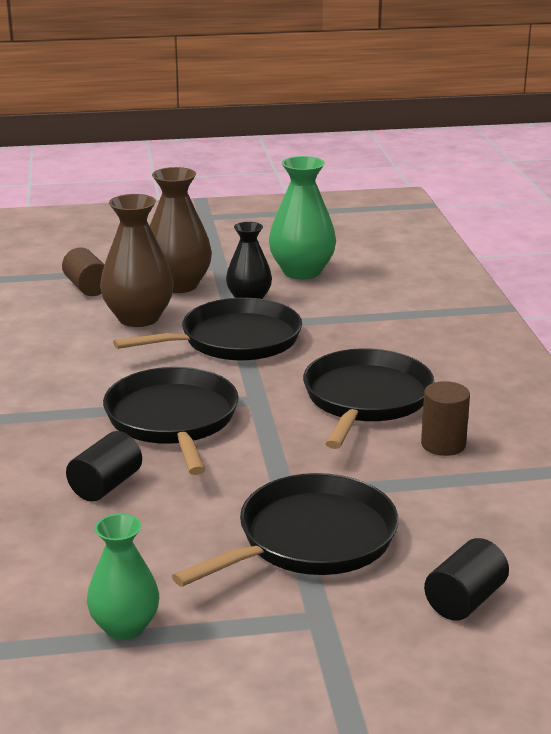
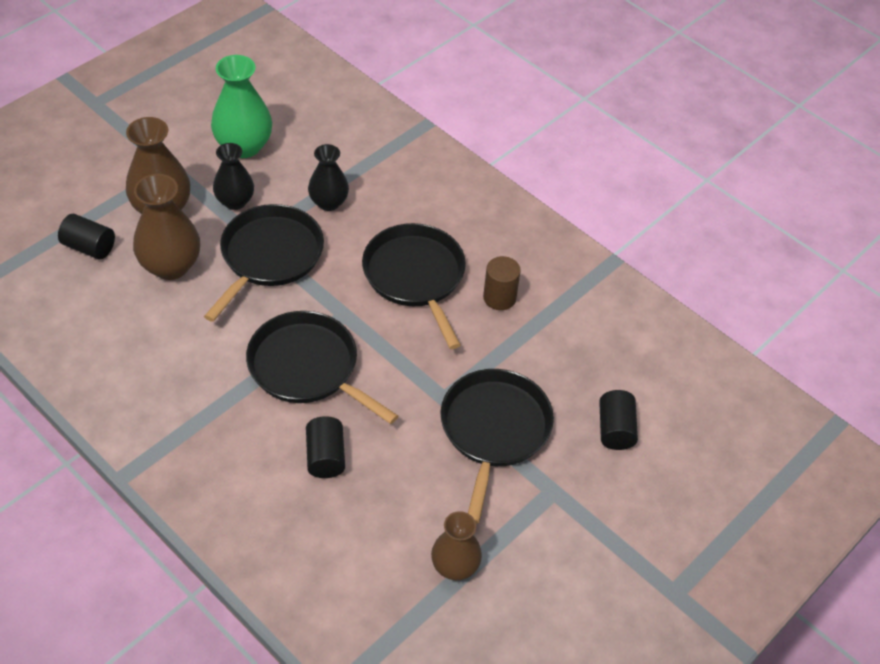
camera: 40 degrees left, 25 degrees up
brown cylinder [62,248,104,296] -> black cylinder [58,214,115,259]
green vase [87,514,159,640] -> brown vase [431,511,482,580]
none -> black vase [308,144,349,211]

